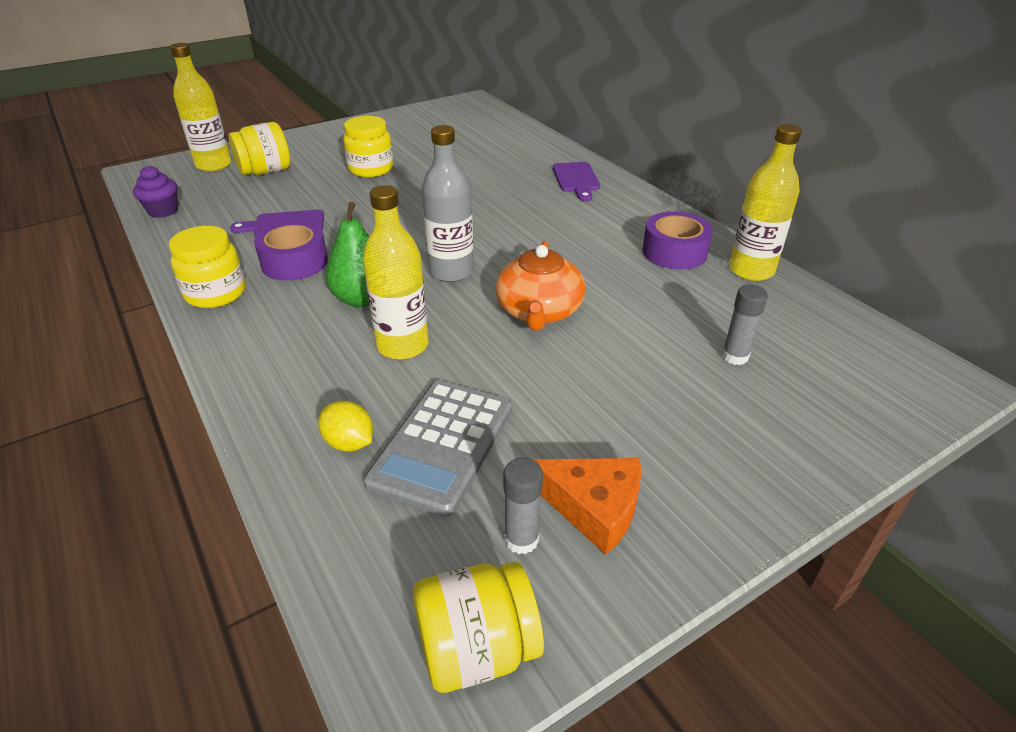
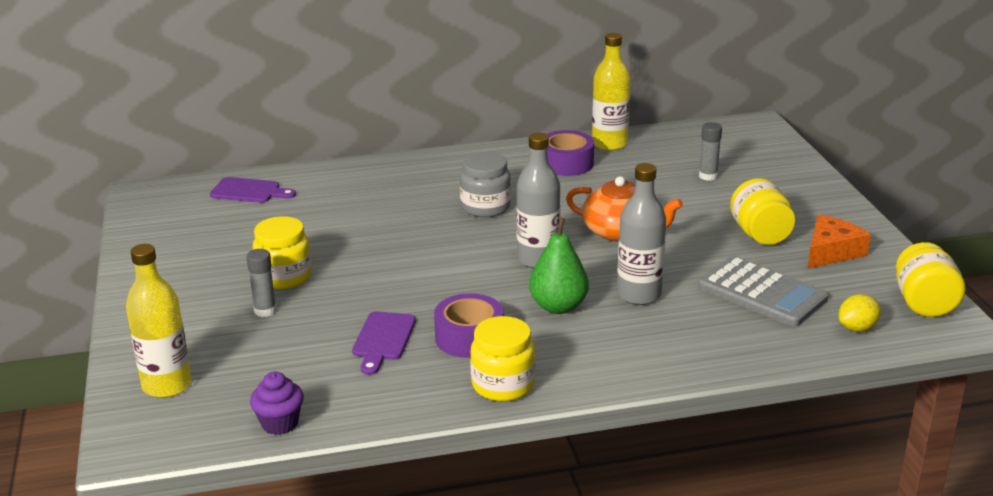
camera: 70 degrees left, 10 degrees down
yellow jar [229,122,291,175] -> yellow jar moved to [730,178,795,245]
yellow lemon [318,400,373,451] -> yellow lemon moved to [838,294,881,332]
yellow bottle [363,185,429,360] -> grey bottle [617,163,666,305]
grey glue stick [503,458,543,554] -> grey glue stick moved to [246,249,277,317]
purple cutting board [553,162,600,201] -> purple cutting board moved to [210,177,296,203]
none -> grey jar [460,152,511,217]

